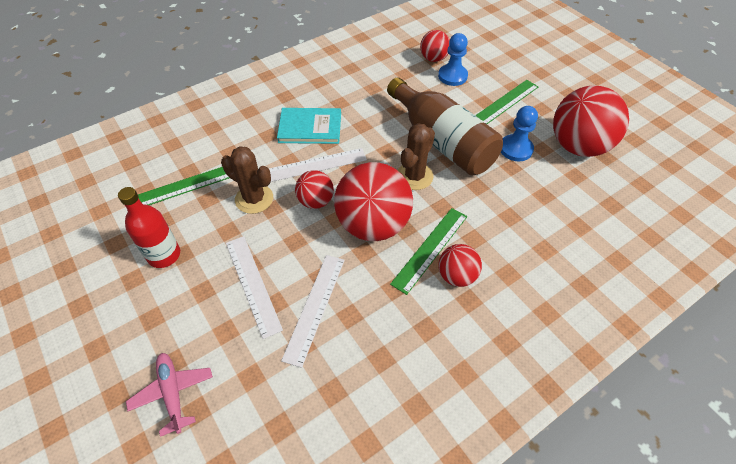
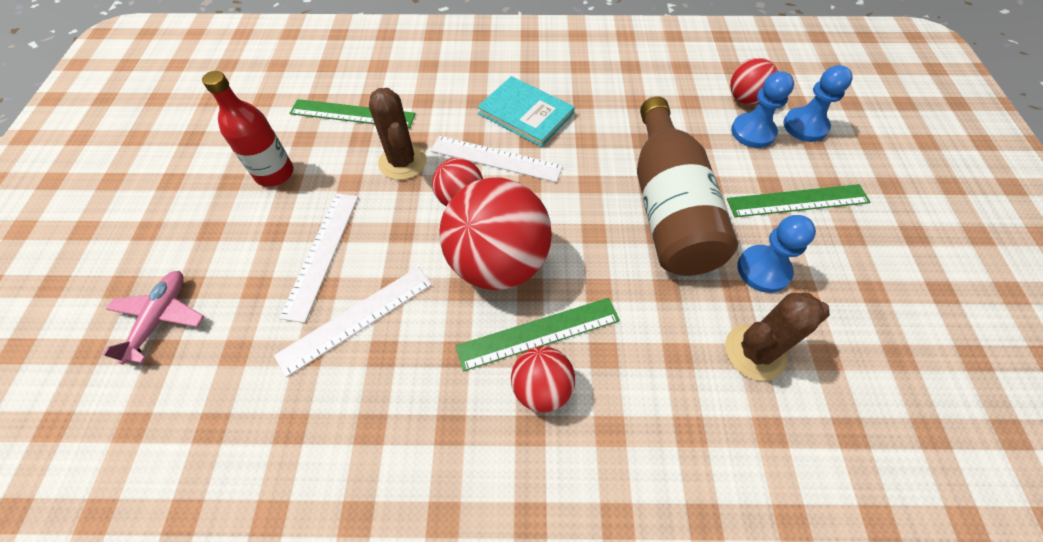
camera: 35 degrees right, 5 degrees up
brown cactus [398,123,435,190] -> brown cactus moved to [725,293,830,381]
red ball [553,85,629,157] -> none
none -> blue pawn [783,65,853,142]

